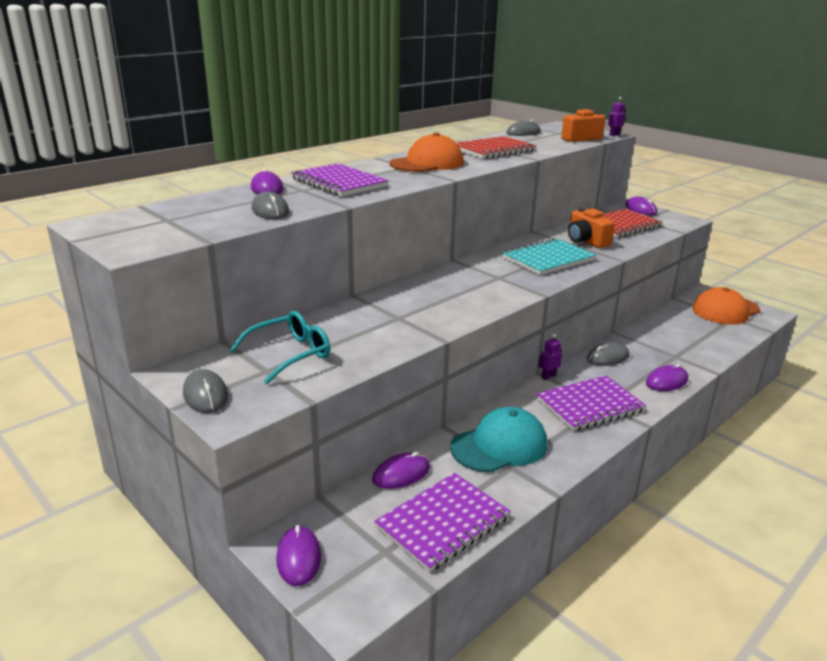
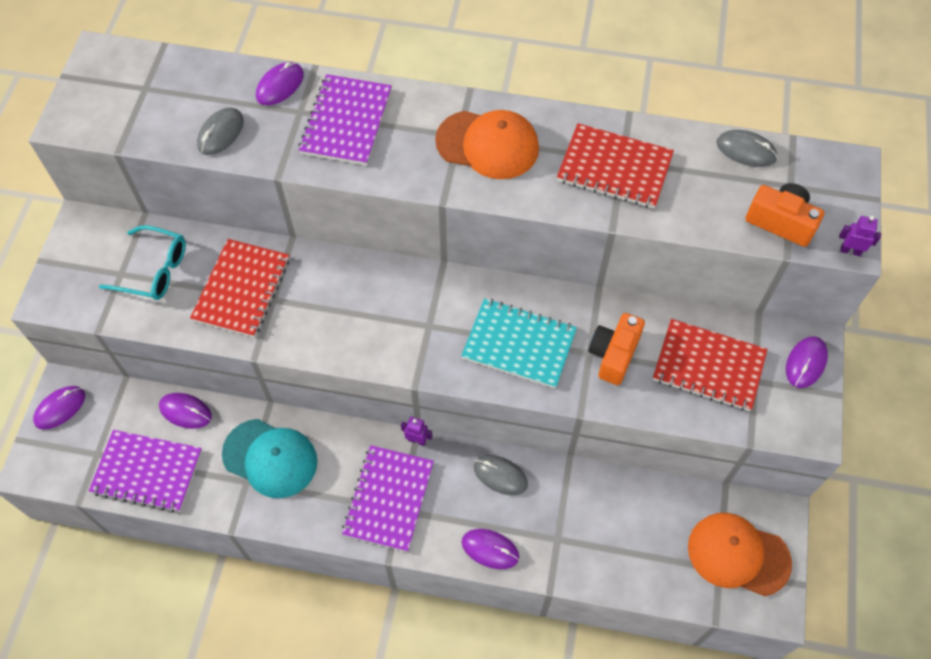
camera: 55 degrees right, 35 degrees up
grey mouse [183,369,228,413] -> none
purple notebook [536,376,647,431] -> purple notebook turned 75 degrees clockwise [342,445,434,552]
none -> red notebook [190,239,290,338]

